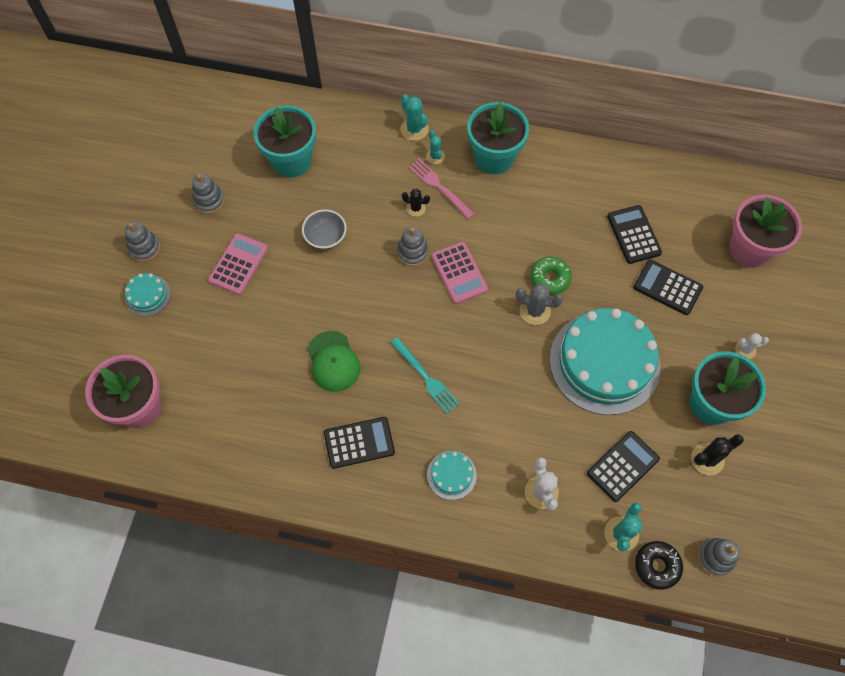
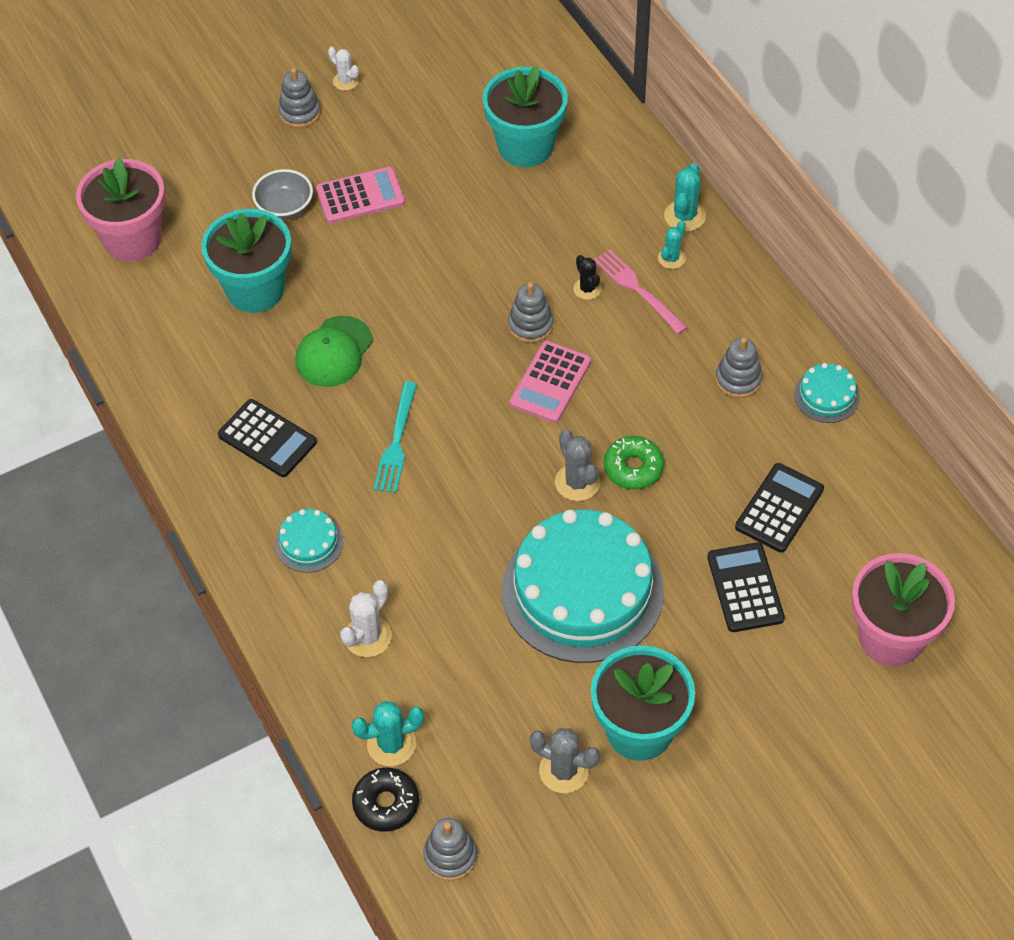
camera: 50 degrees right, 10 degrees down
turquoise cake [125,273,171,317] -> turquoise cake moved to [794,363,860,423]
grey stacking toy [192,174,225,214] -> grey stacking toy moved to [715,337,762,398]
grey bowl [302,209,347,249] -> grey bowl moved to [252,169,313,220]
pink fork [408,158,475,219] -> pink fork turned 45 degrees counterclockwise [594,249,688,334]
turquoise flower pot [467,102,529,174] -> turquoise flower pot moved to [201,209,292,313]
black calculator [587,431,660,502] -> none
black cactus [691,434,744,475] -> grey cactus [530,728,600,793]
white cactus [735,333,769,359] -> white cactus moved to [328,47,359,91]

